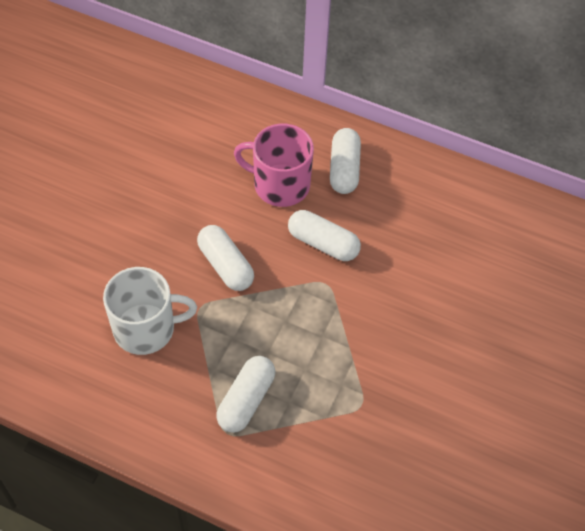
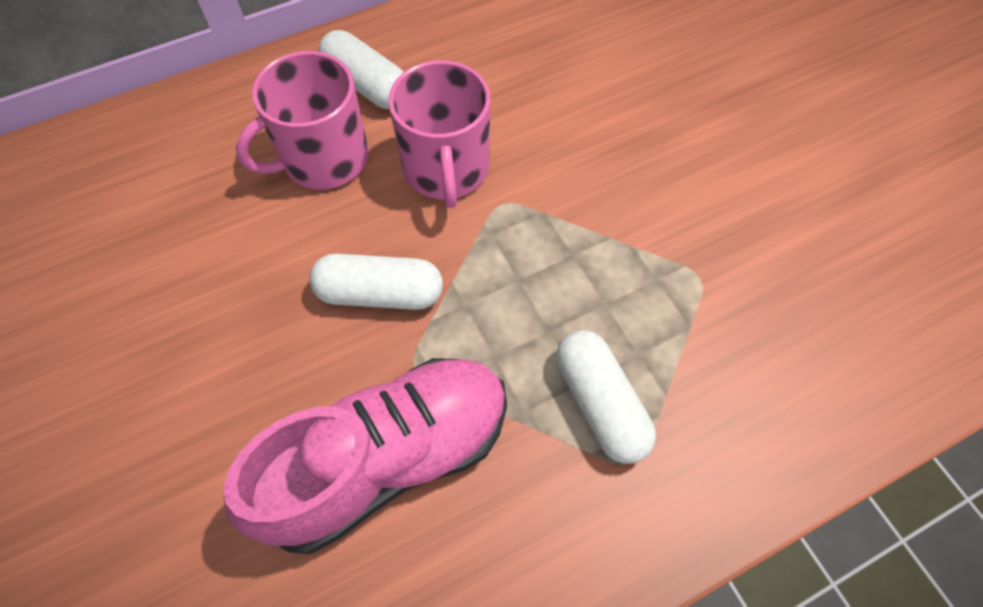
camera: 50 degrees left, 5 degrees up
white mug [103,267,197,355] -> pink shoe [223,358,507,554]
white capsule [288,210,361,261] -> pink mug [388,60,490,208]

